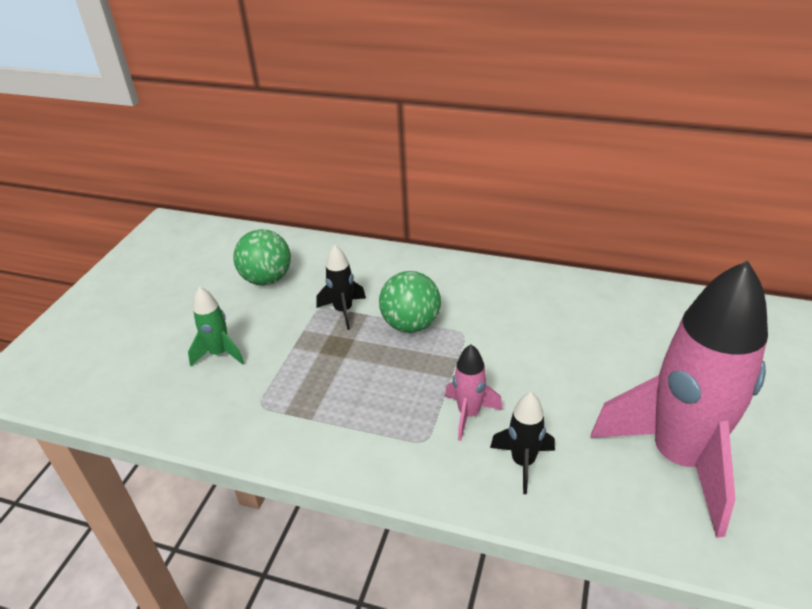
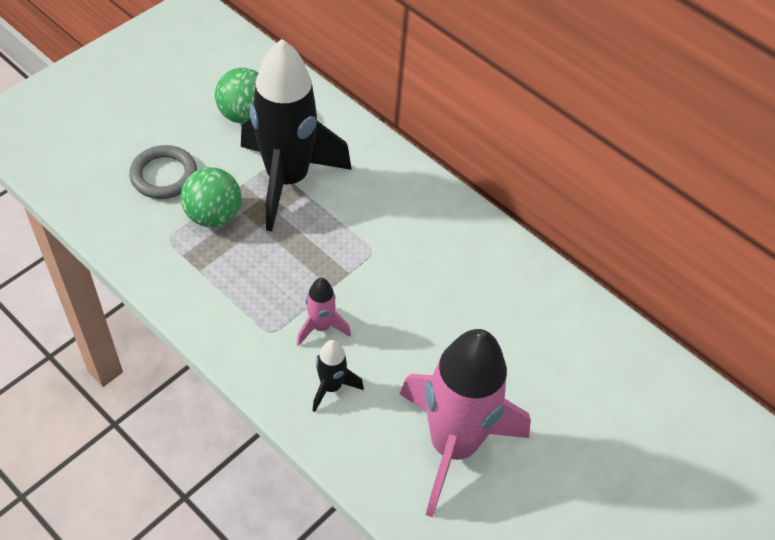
camera: 20 degrees right, 15 degrees up
green rocket [188,287,244,366] -> grey ring [129,145,197,199]
black rocket [316,245,366,330] -> black rocket [241,39,352,231], size x2.35
green ball [379,271,441,333] -> green ball moved to [181,167,241,227]

